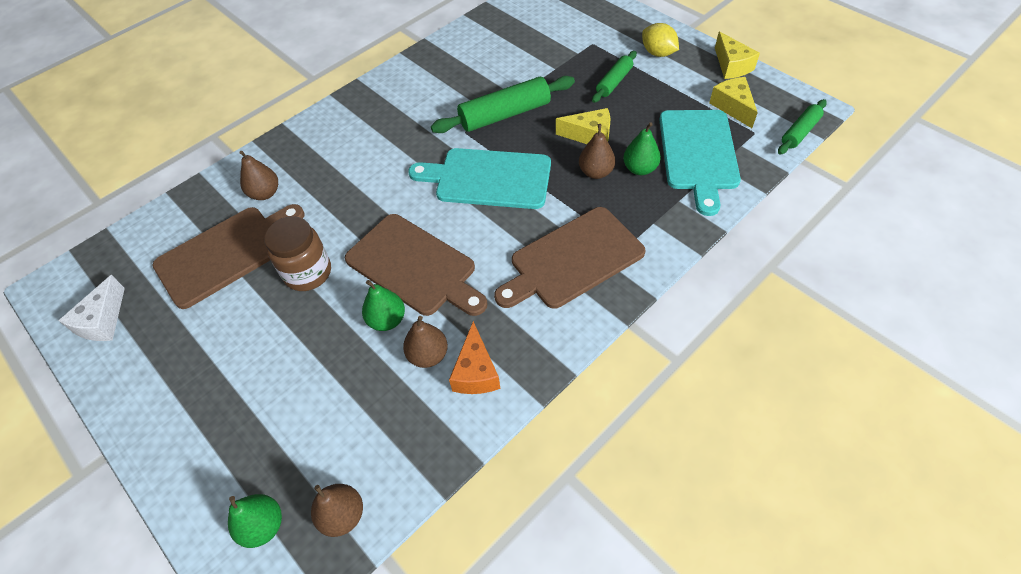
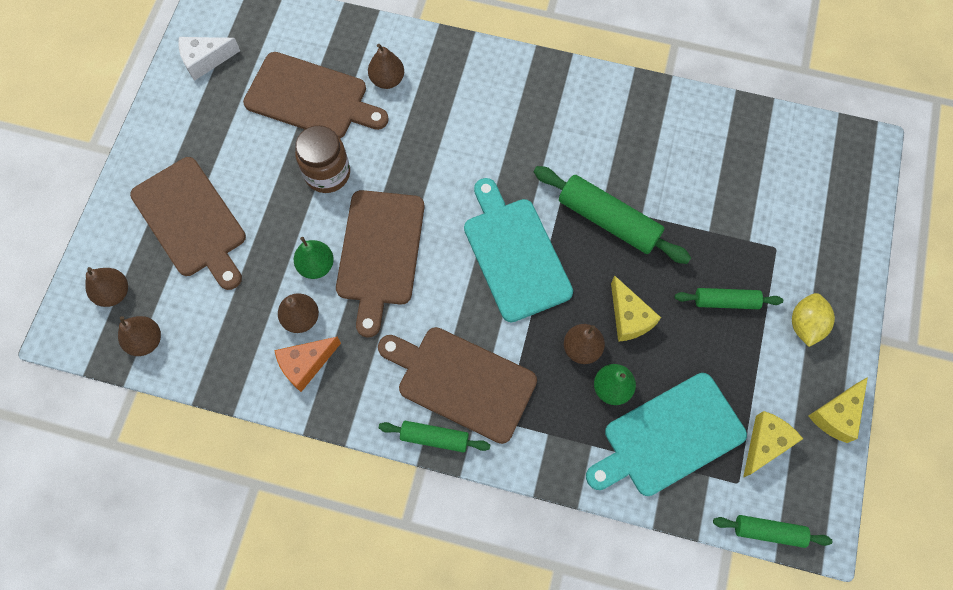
camera: 55 degrees right, 15 degrees up
green pear [228,494,282,548] -> brown pear [85,267,128,307]
none -> brown cutting board [130,157,246,290]
none -> green rolling pin [379,421,490,453]

